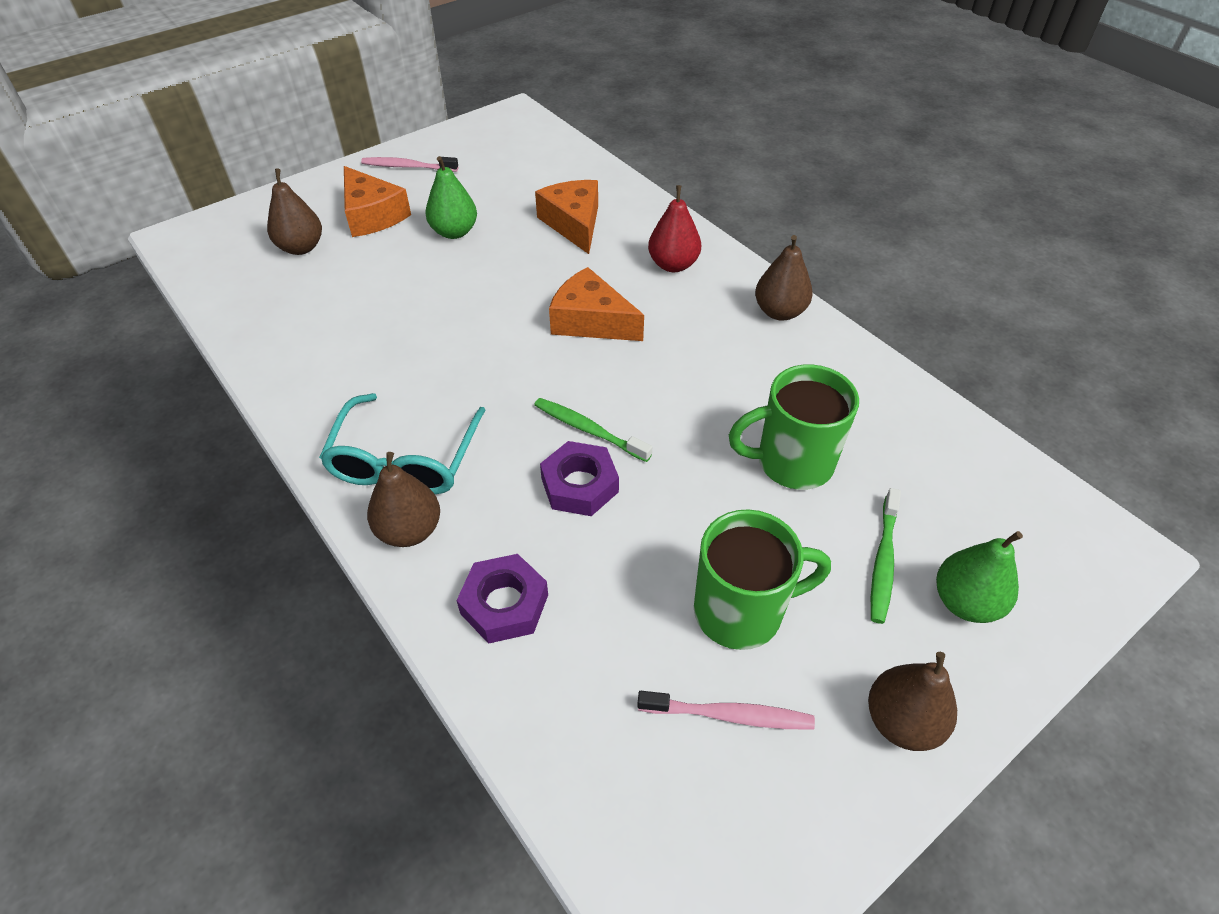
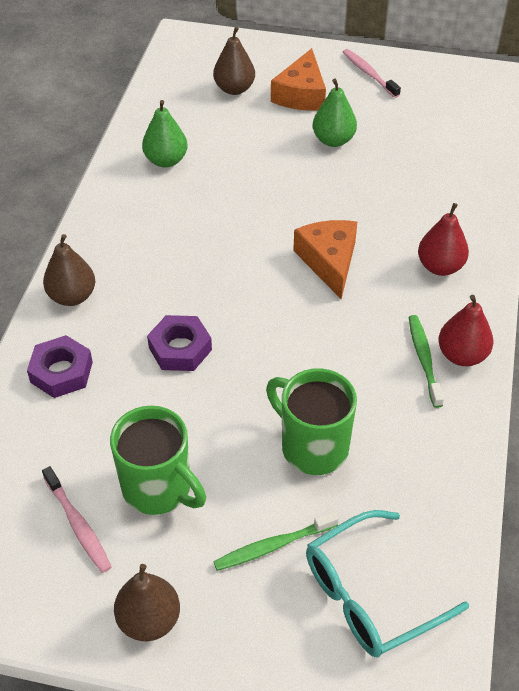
camera: 50 degrees right, 0 degrees up
turquoise glasses [319,393,486,494] -> turquoise glasses moved to [306,510,469,658]
green toothbrush [534,398,652,462] -> green toothbrush moved to [409,315,444,408]
orange cheese [535,180,598,254] -> none
brown pear [755,235,813,320] -> red pear [438,295,493,366]
green pear [936,531,1023,623] -> green pear moved to [142,100,188,167]

